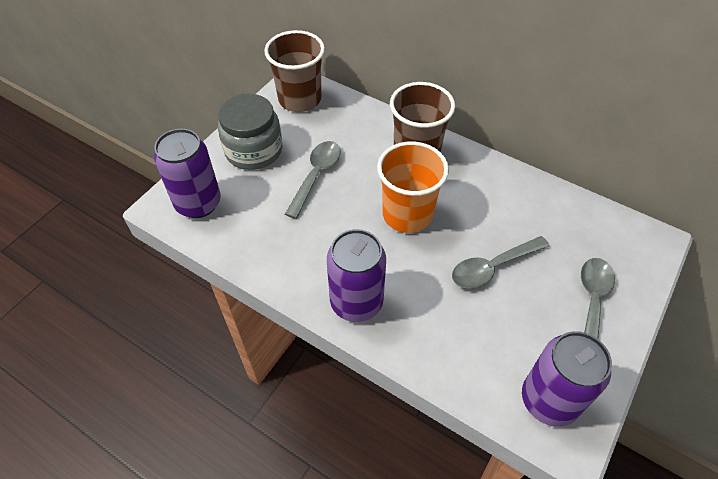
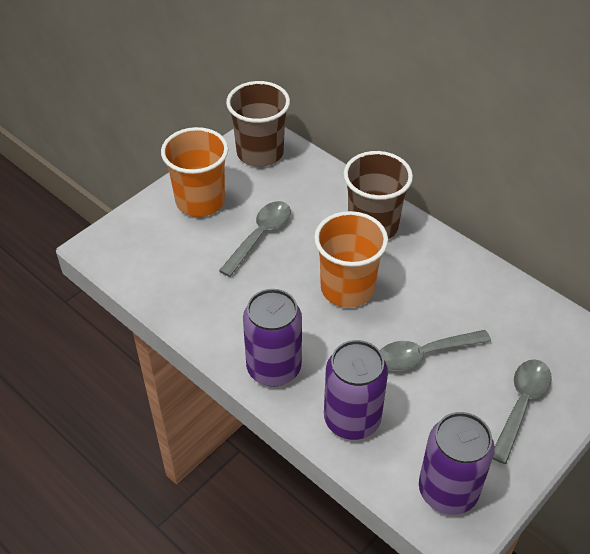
camera: 10 degrees right, 5 degrees down
purple can [154,129,221,218] -> purple can moved to [324,340,388,440]
grey jar [218,94,282,170] -> orange cup [161,127,228,217]

